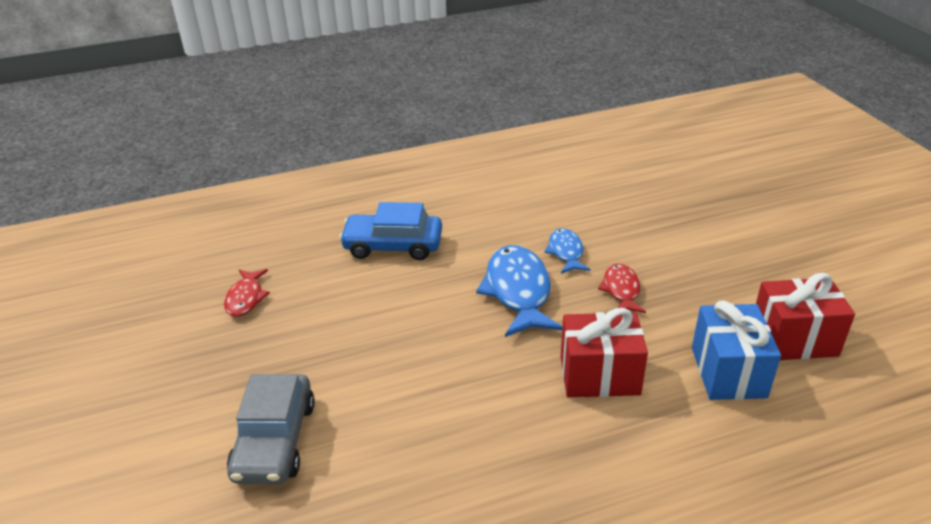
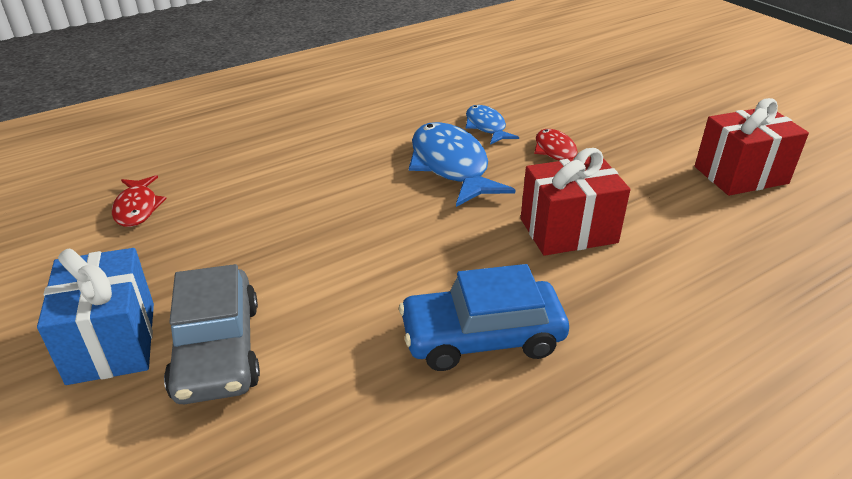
camera: 15 degrees left, 0 degrees up
blue car [339,202,442,260] -> blue car moved to [399,264,569,371]
blue gift [692,301,781,400] -> blue gift moved to [37,248,154,385]

